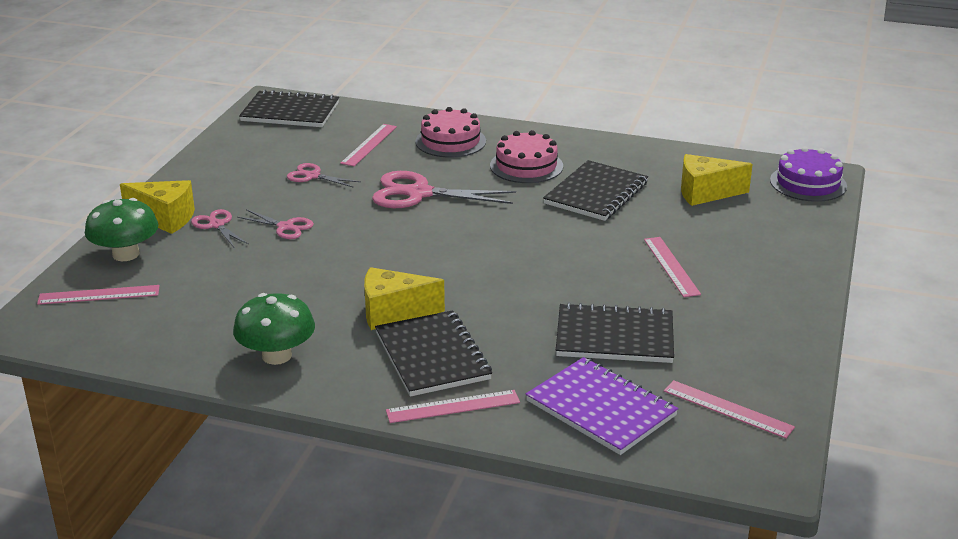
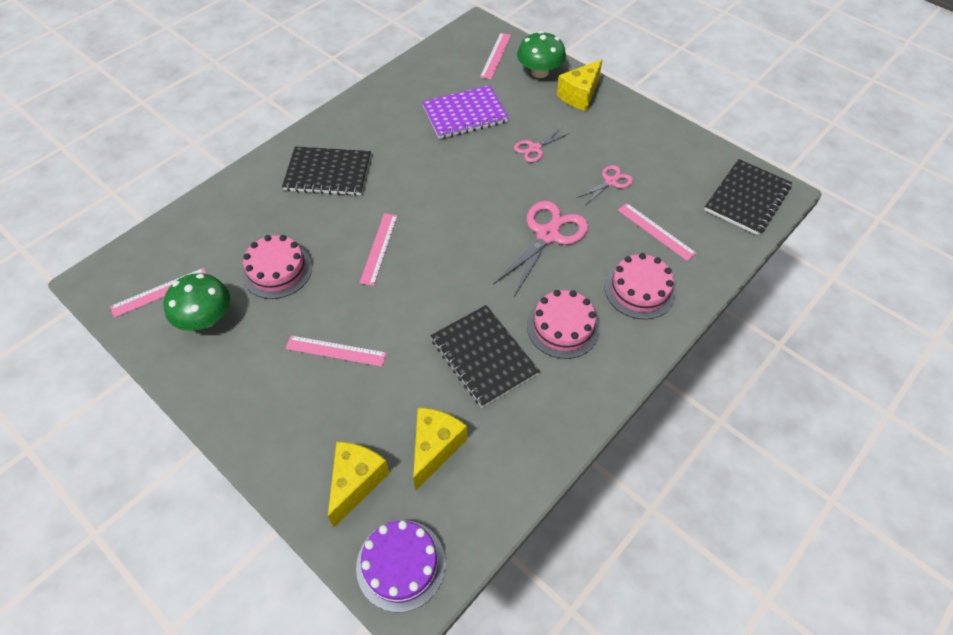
camera: 115 degrees right, 25 degrees up
pink scissors [191,209,249,247] -> none
green mushroom [233,293,315,365] -> green mushroom moved to [164,273,230,331]
yellow cheese [364,267,445,330] -> yellow cheese moved to [328,442,390,527]
pink ruler [386,390,520,423] -> pink ruler moved to [360,213,398,286]
purple notebook [526,357,679,455] -> purple notebook moved to [422,85,509,139]
black notebook [556,302,674,363] -> pink cake [242,235,312,299]

